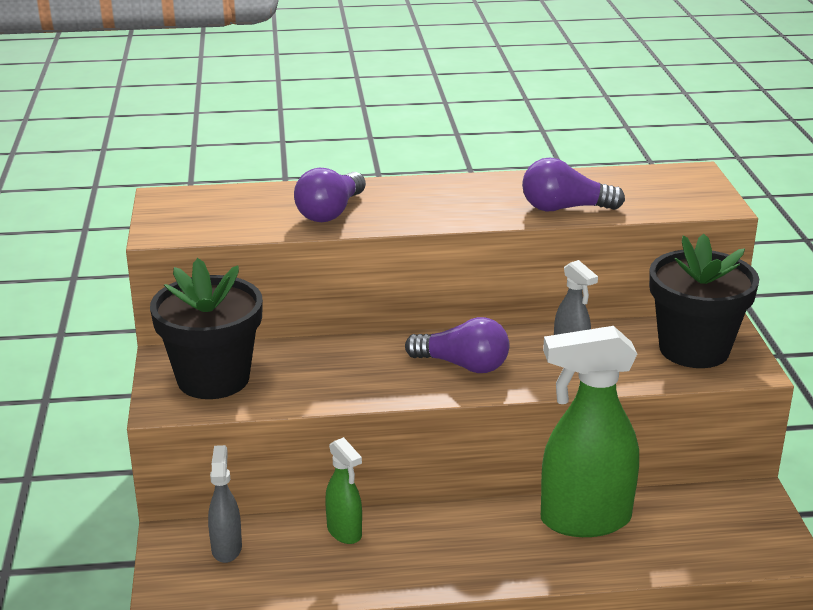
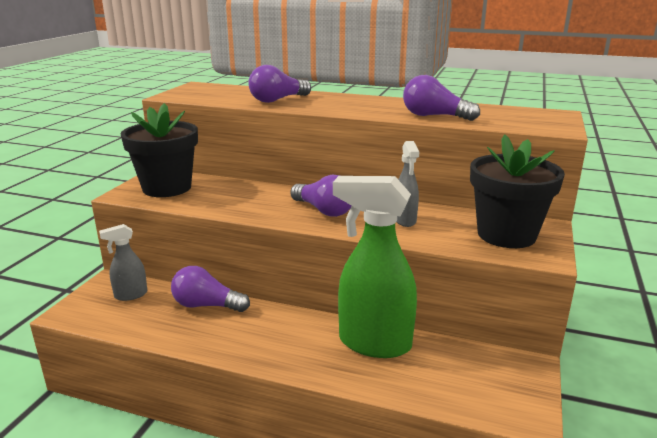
camera: 25 degrees right, 5 degrees down
grey spray bottle [208,445,242,563] -> grey spray bottle turned 135 degrees counterclockwise [99,224,147,301]
green spray bottle [325,437,362,544] -> purple light bulb [171,266,250,312]

